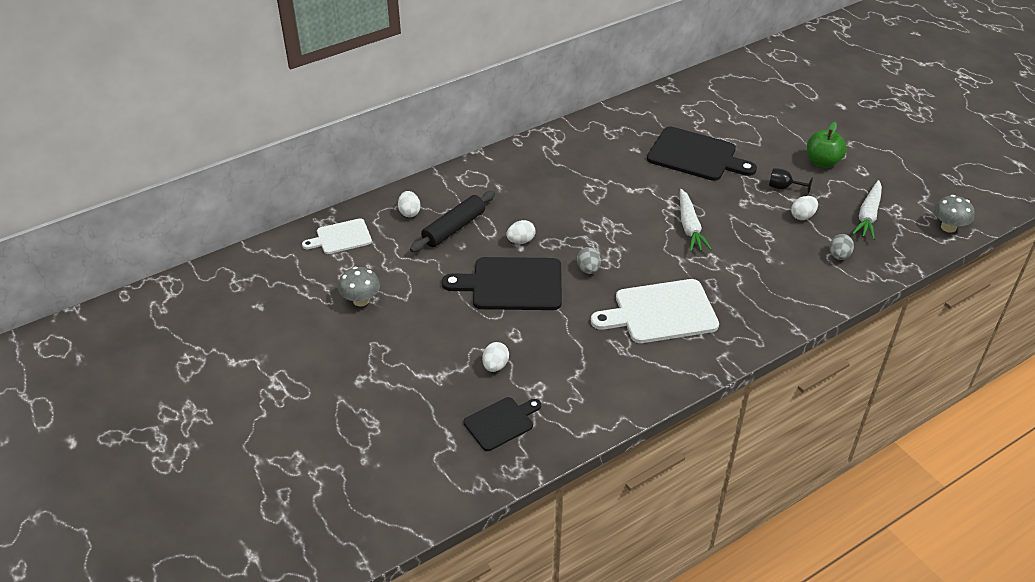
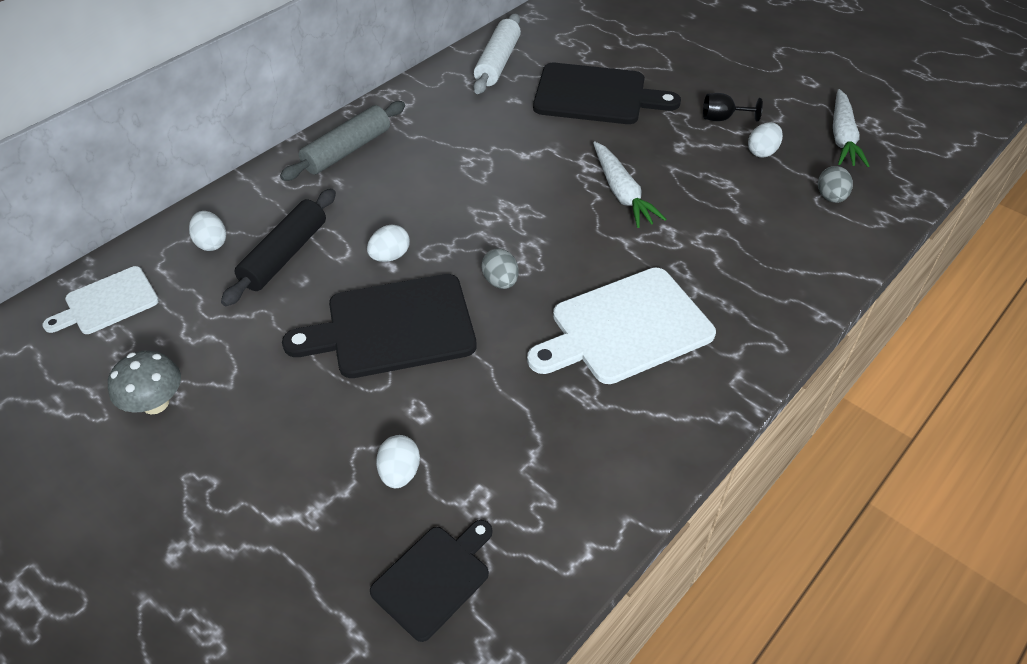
camera: 15 degrees left, 5 degrees up
green apple [807,122,847,168] -> none
grey mushroom [934,195,975,233] -> none
none -> grey rolling pin [280,101,405,181]
none -> white rolling pin [474,13,521,94]

